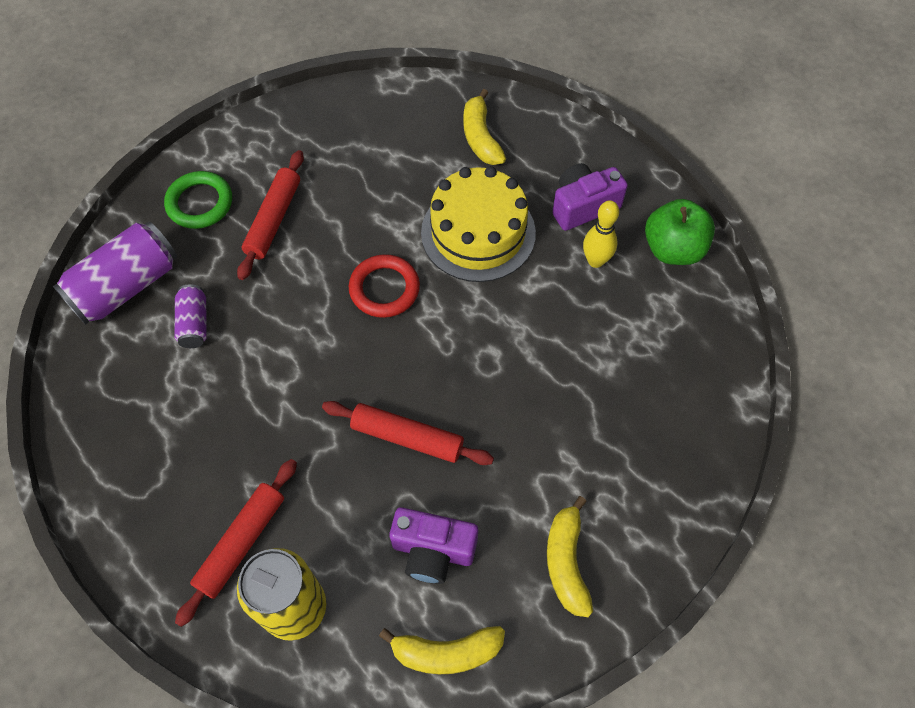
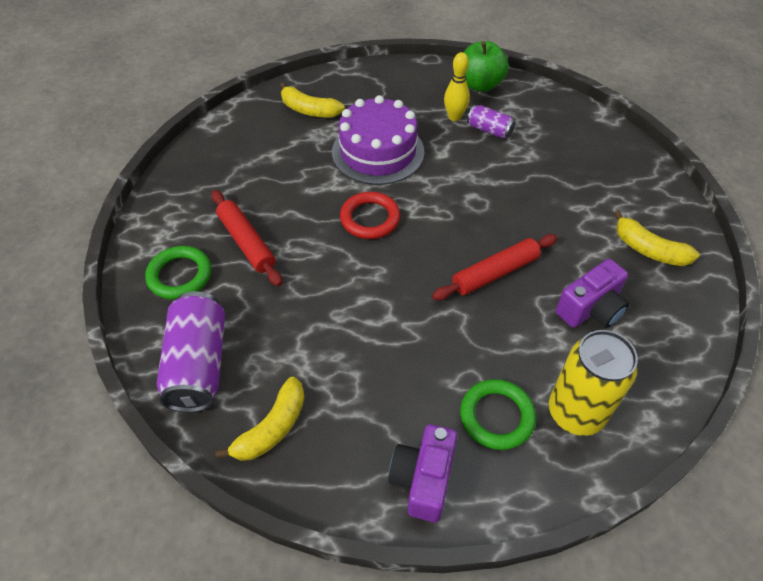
camera: 50 degrees left, 10 degrees down
purple can [174,285,207,348] -> purple can moved to [467,105,515,139]
red rolling pin [175,459,297,627] -> green ring [460,379,536,450]
yellow banana [379,626,505,674] -> yellow banana moved to [215,377,305,461]
yellow cake [421,166,536,282] -> purple cake [332,95,424,185]
purple camera [552,163,628,231] -> purple camera moved to [388,424,457,522]

